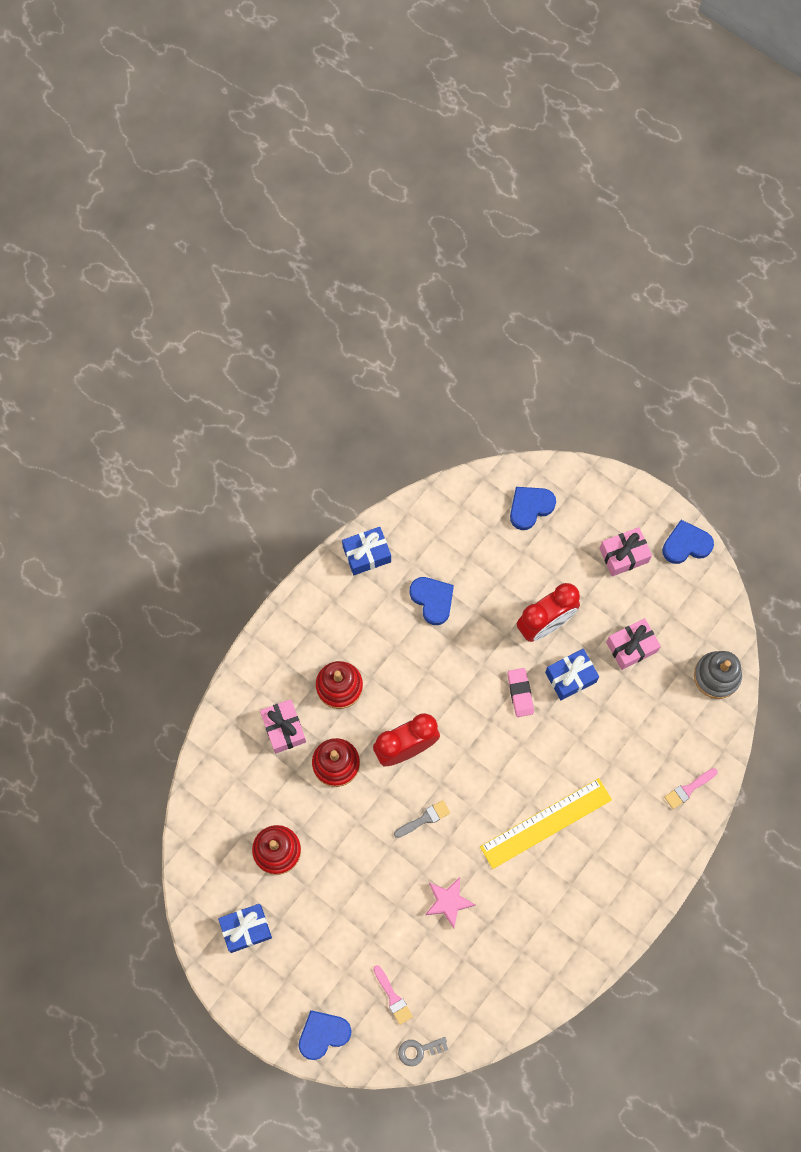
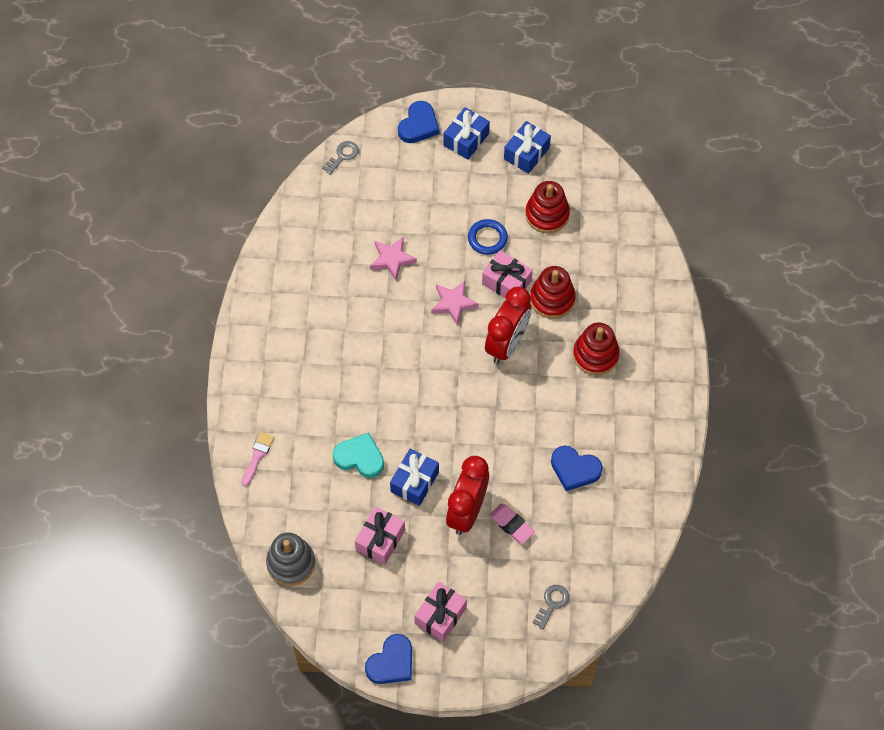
camera: 145 degrees right, 10 degrees down
pink gift [260,699,306,754] -> pink gift moved to [482,251,533,298]
blue gift [342,527,391,575] -> blue gift moved to [444,107,490,160]
pink brush [373,965,413,1025] -> none
grey brush [394,800,450,838] -> pink star [431,281,479,326]
yellow ruler [480,778,612,869] -> none
pink eraser [508,668,534,717] -> pink eraser moved to [489,504,535,544]
blue heart [510,487,556,530] -> grey key [532,585,569,629]
none -> turquoise heart [333,433,384,478]
none -> blue ring [468,219,508,255]

